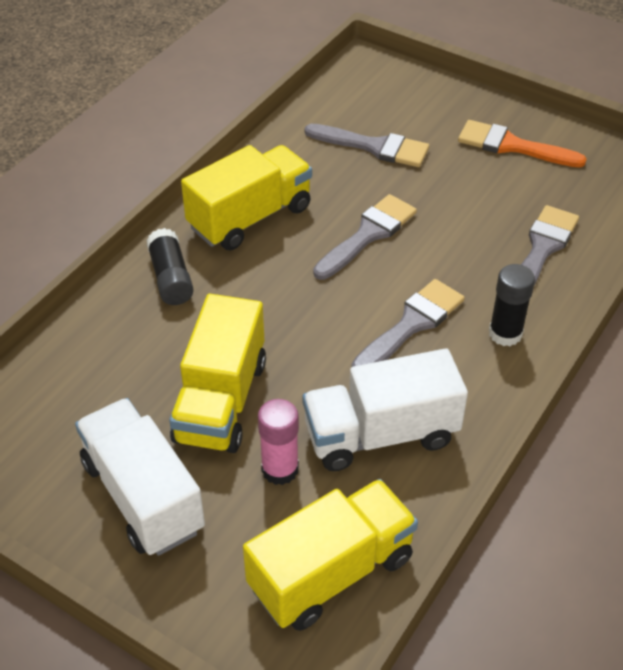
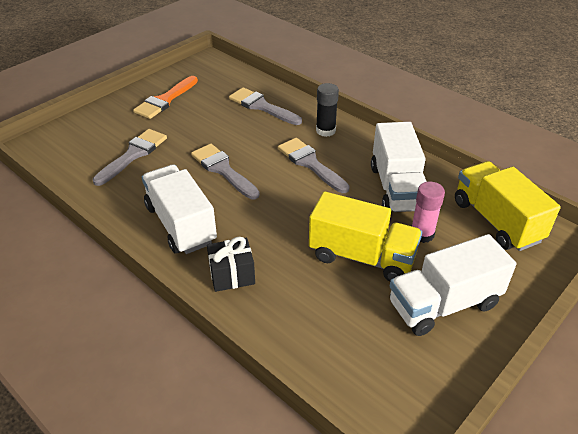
camera: 80 degrees left, 5 degrees down
black glue stick [146,228,194,305] -> black gift [207,237,255,292]
yellow truck [181,145,312,250] -> white truck [142,164,217,254]

